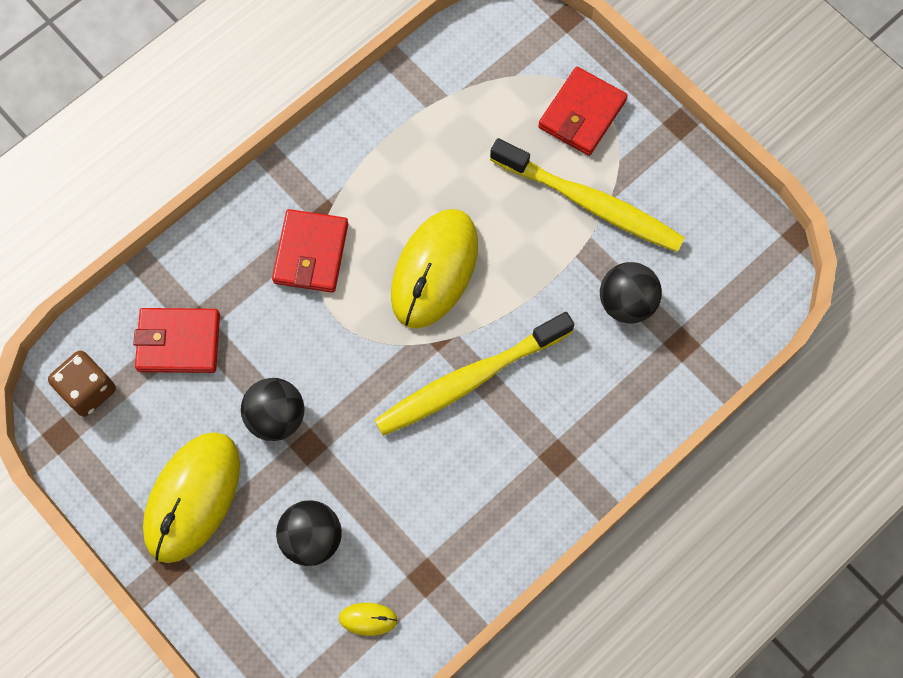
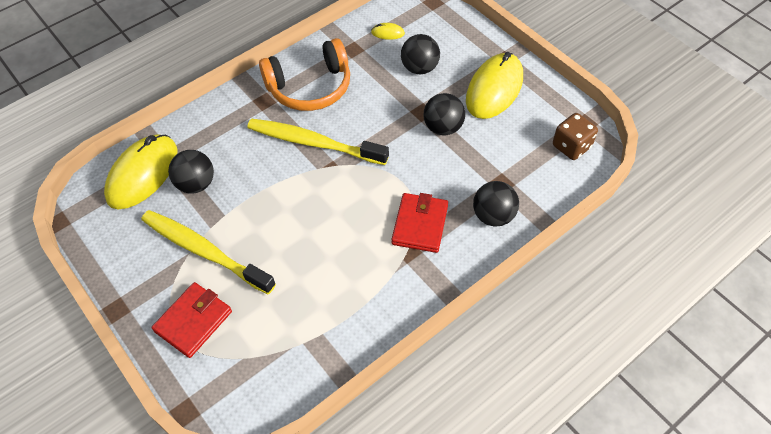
camera: 175 degrees left, 15 degrees down
red wallet [133,308,220,373] -> none
yellow toothbrush [374,312,574,436] -> yellow toothbrush turned 135 degrees counterclockwise [247,119,389,165]
yellow mouse [391,209,478,329] -> yellow mouse moved to [104,134,177,209]
none -> orange headphones [259,38,350,111]
none -> black ball [473,181,519,227]

